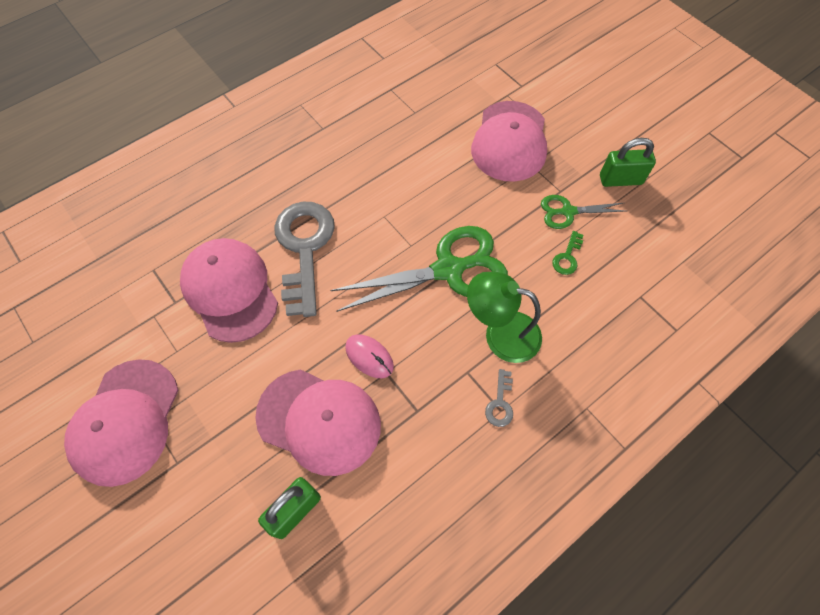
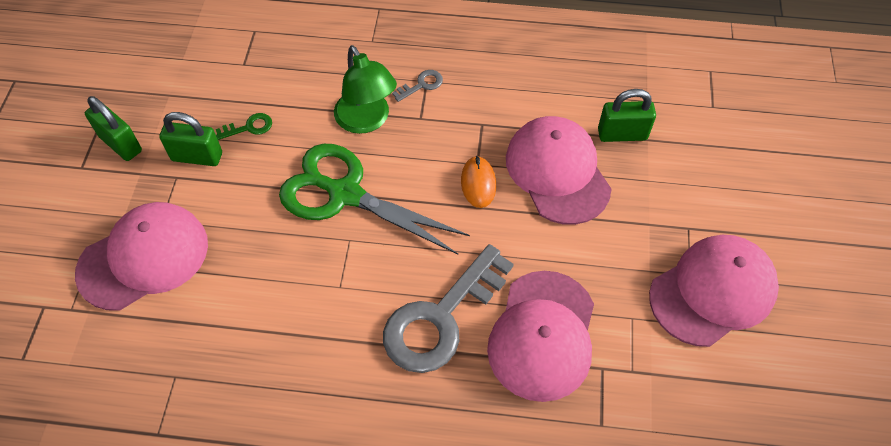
camera: 135 degrees left, 5 degrees down
pink mouse [345,334,394,378] -> orange mouse [461,156,496,208]
green scissors [541,195,625,229] -> green padlock [159,112,222,166]

